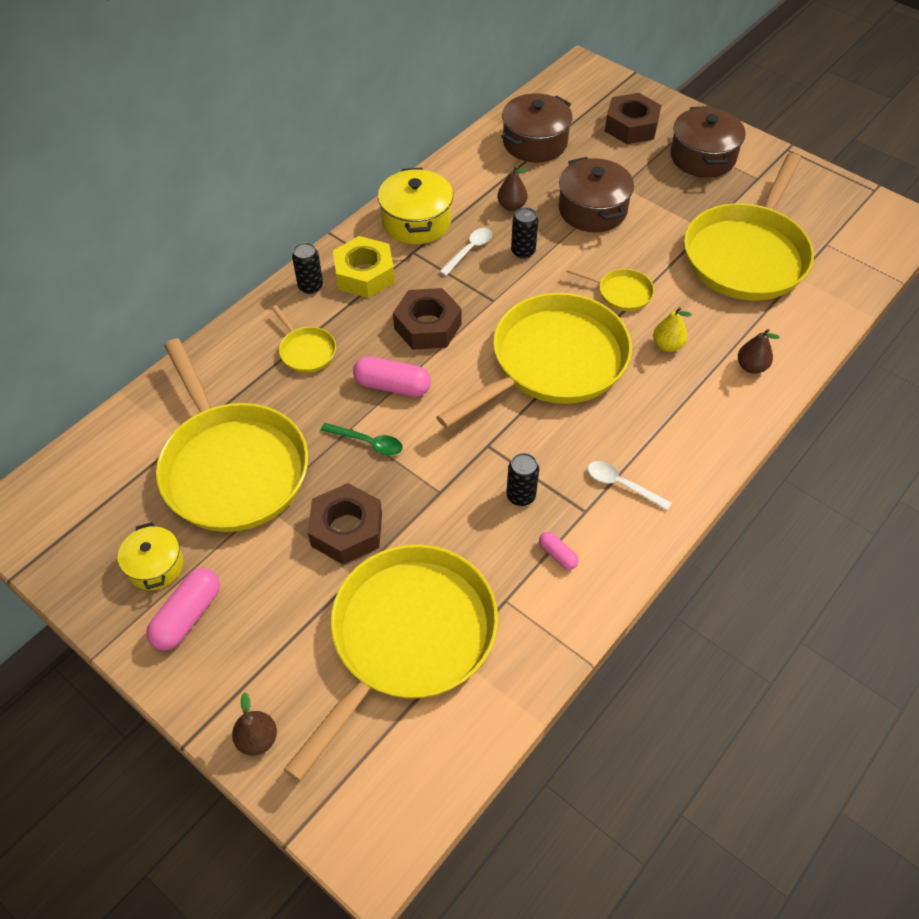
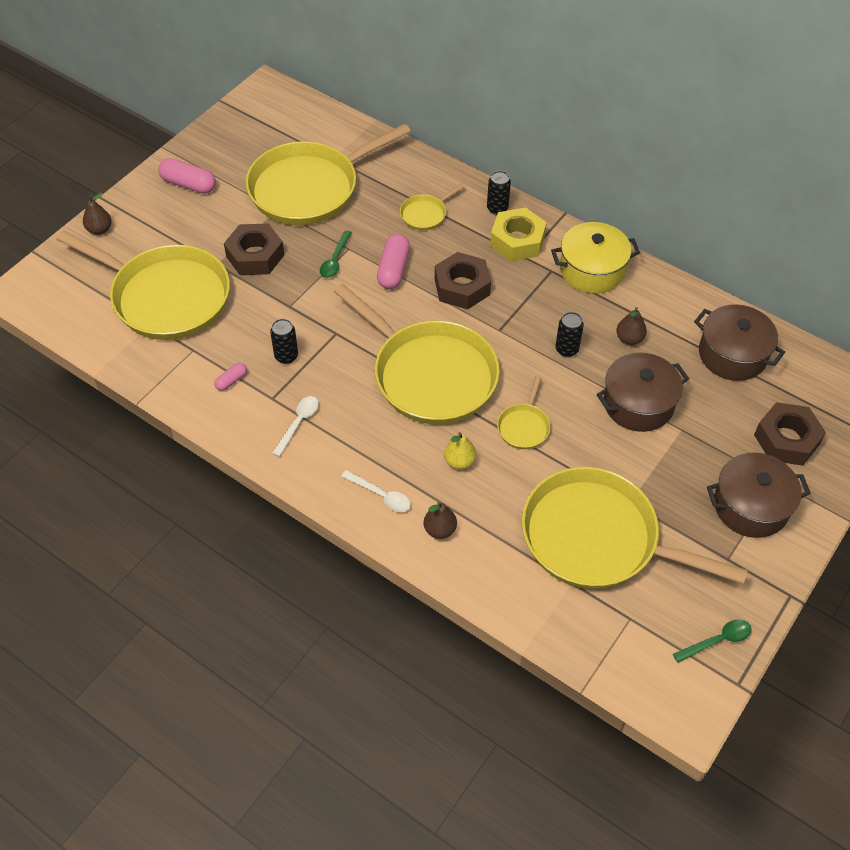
camera: 85 degrees right, 0 degrees up
yellow pot [118,522,183,590] -> none
white spoon [439,228,492,276] -> white spoon moved to [341,470,411,512]
none -> green spoon [673,620,752,663]

